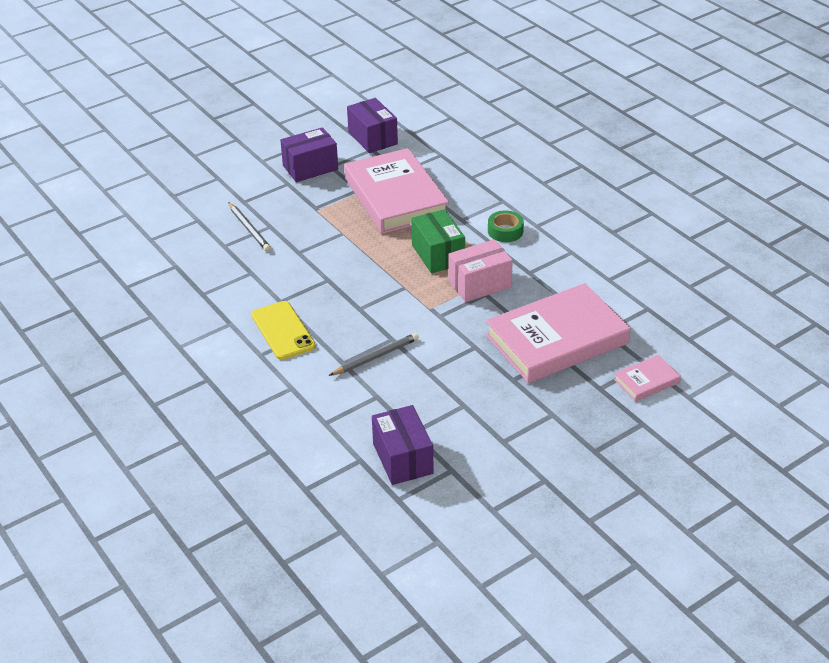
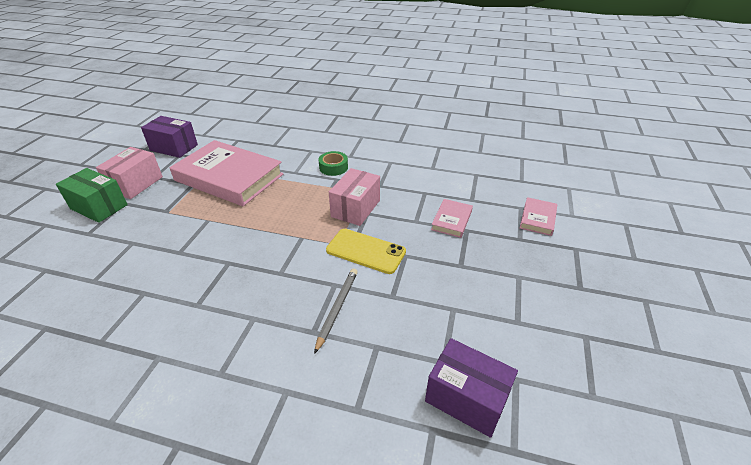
camera: 40 degrees left, 0 degrees up
grey pencil [228,202,271,251] -> none
yellow phone [251,301,316,360] -> yellow phone moved to [326,229,406,274]
purple box [280,127,338,182] -> pink box [96,147,163,199]
green box [411,209,465,273] -> green box moved to [56,168,128,223]
pink book [486,283,631,383] -> pink book [431,199,473,238], size x0.44

